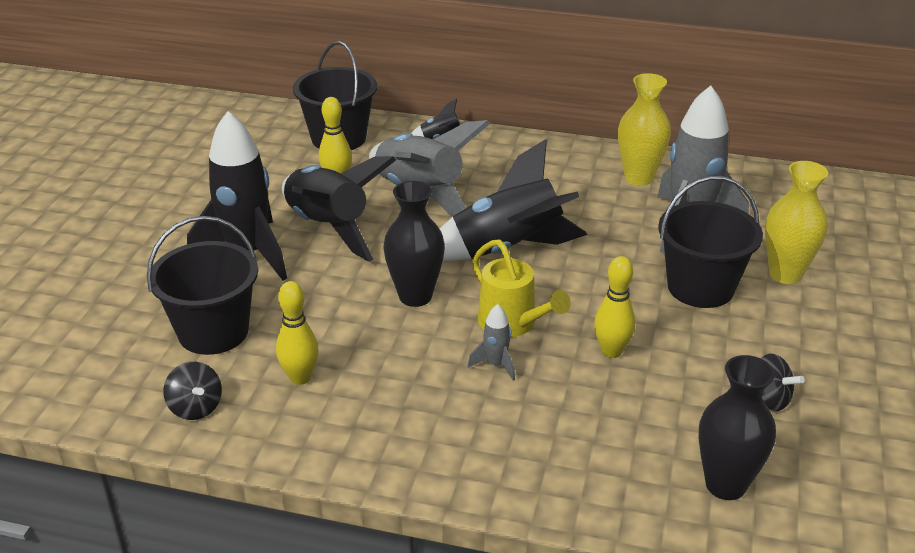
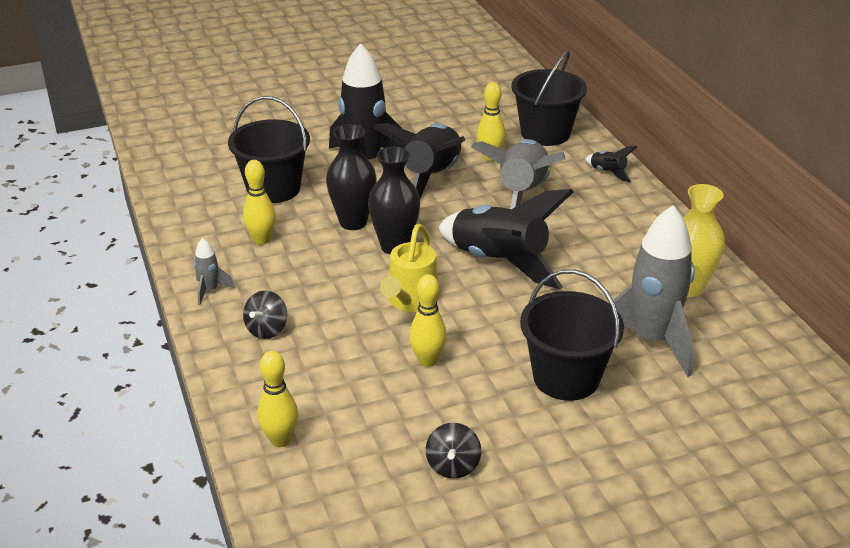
camera: 55 degrees right, 0 degrees up
black spinning top [163,362,222,420] -> black spinning top moved to [243,290,287,339]
grey rocket [467,304,515,381] -> grey rocket moved to [194,238,234,305]
black vase [699,355,776,500] -> black vase moved to [326,124,377,230]
yellow vase [765,161,828,284] -> none
none -> yellow bowling pin [257,351,298,447]

